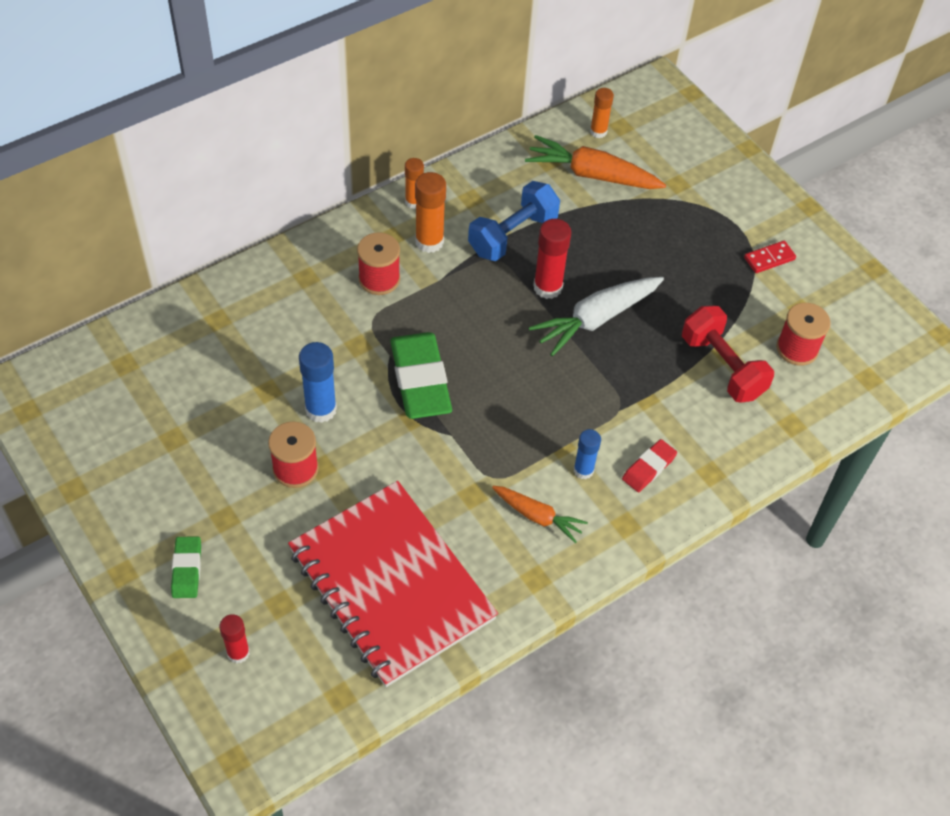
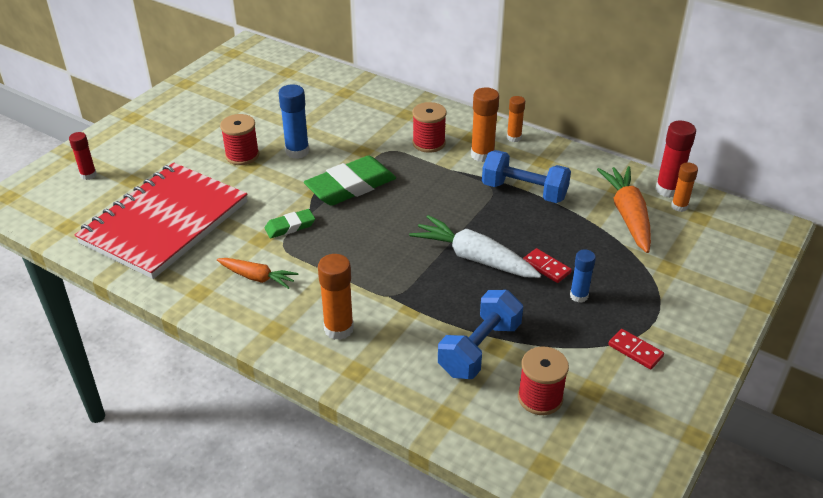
camera: 70 degrees right, 15 degrees down
green eraser [171,536,201,598] -> green eraser moved to [264,209,315,238]
orange carrot [492,486,588,543] -> orange carrot turned 75 degrees counterclockwise [217,258,299,289]
red glue stick [533,219,571,299] -> red glue stick moved to [655,121,696,198]
blue glue stick [574,429,601,479] -> blue glue stick moved to [570,249,596,303]
red eraser [622,439,677,492] -> orange glue stick [318,254,354,340]
red dumbbell [682,306,774,403] -> blue dumbbell [438,290,523,379]
none -> red domino [523,248,572,283]

